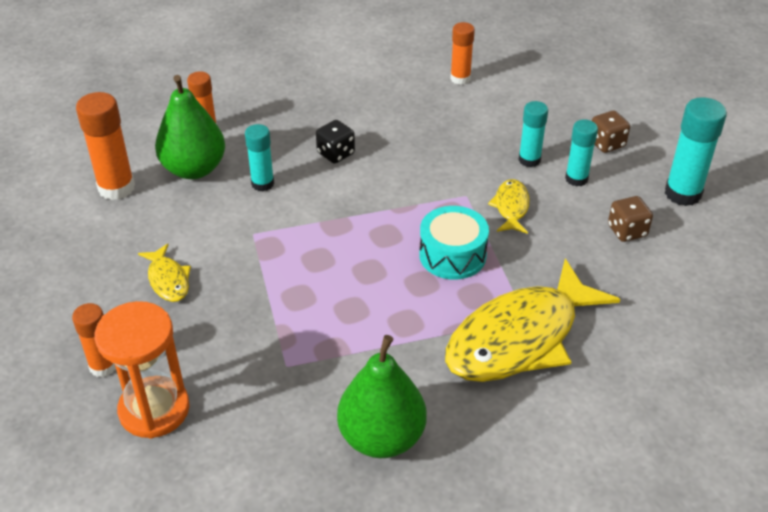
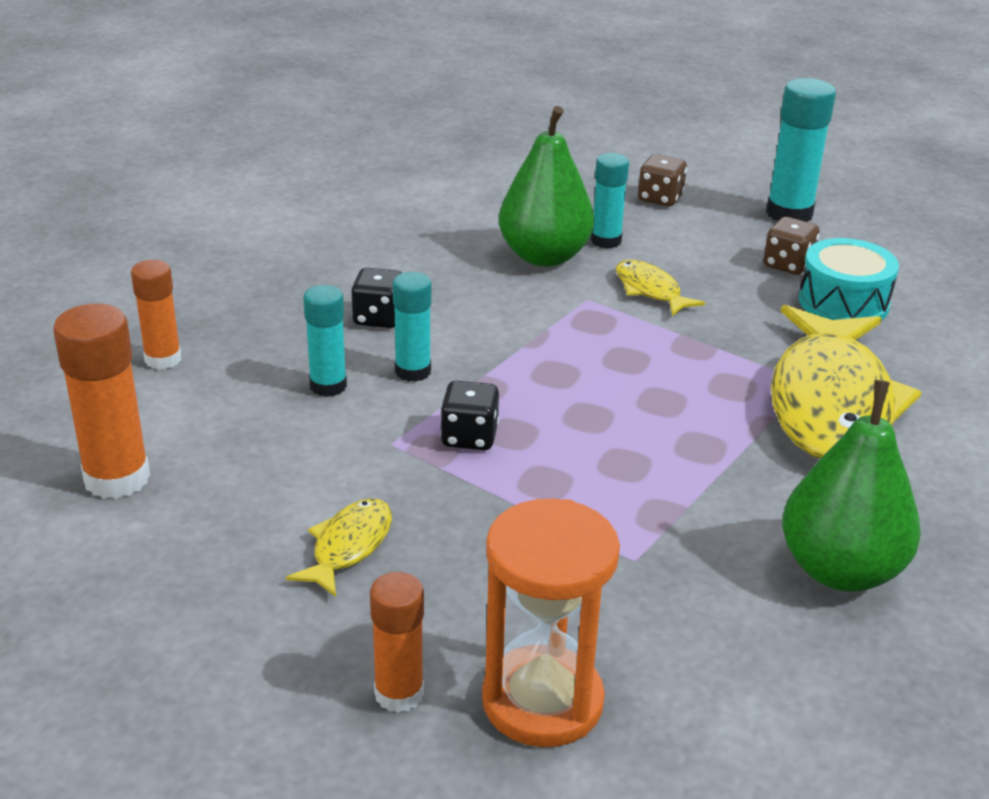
camera: 40 degrees left, 10 degrees down
yellow fish [138,243,191,302] -> yellow fish turned 90 degrees counterclockwise [286,498,392,597]
green pear [155,75,225,179] -> green pear moved to [499,106,594,267]
turquoise drum [419,206,489,280] -> turquoise drum moved to [798,238,899,321]
orange glue stick [450,22,475,85] -> none
turquoise glue stick [565,119,598,186] -> turquoise glue stick moved to [393,272,432,382]
none -> black dice [440,380,499,450]

